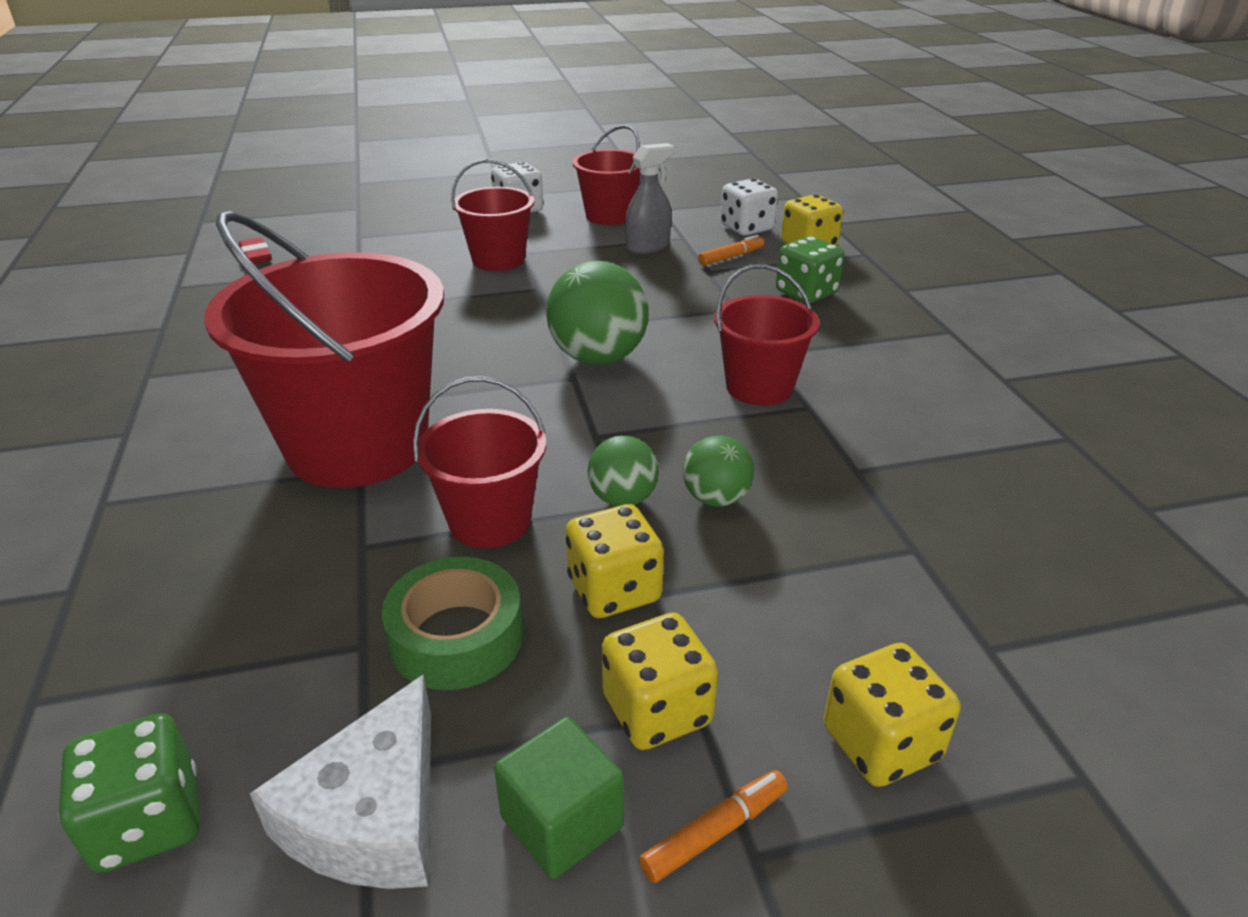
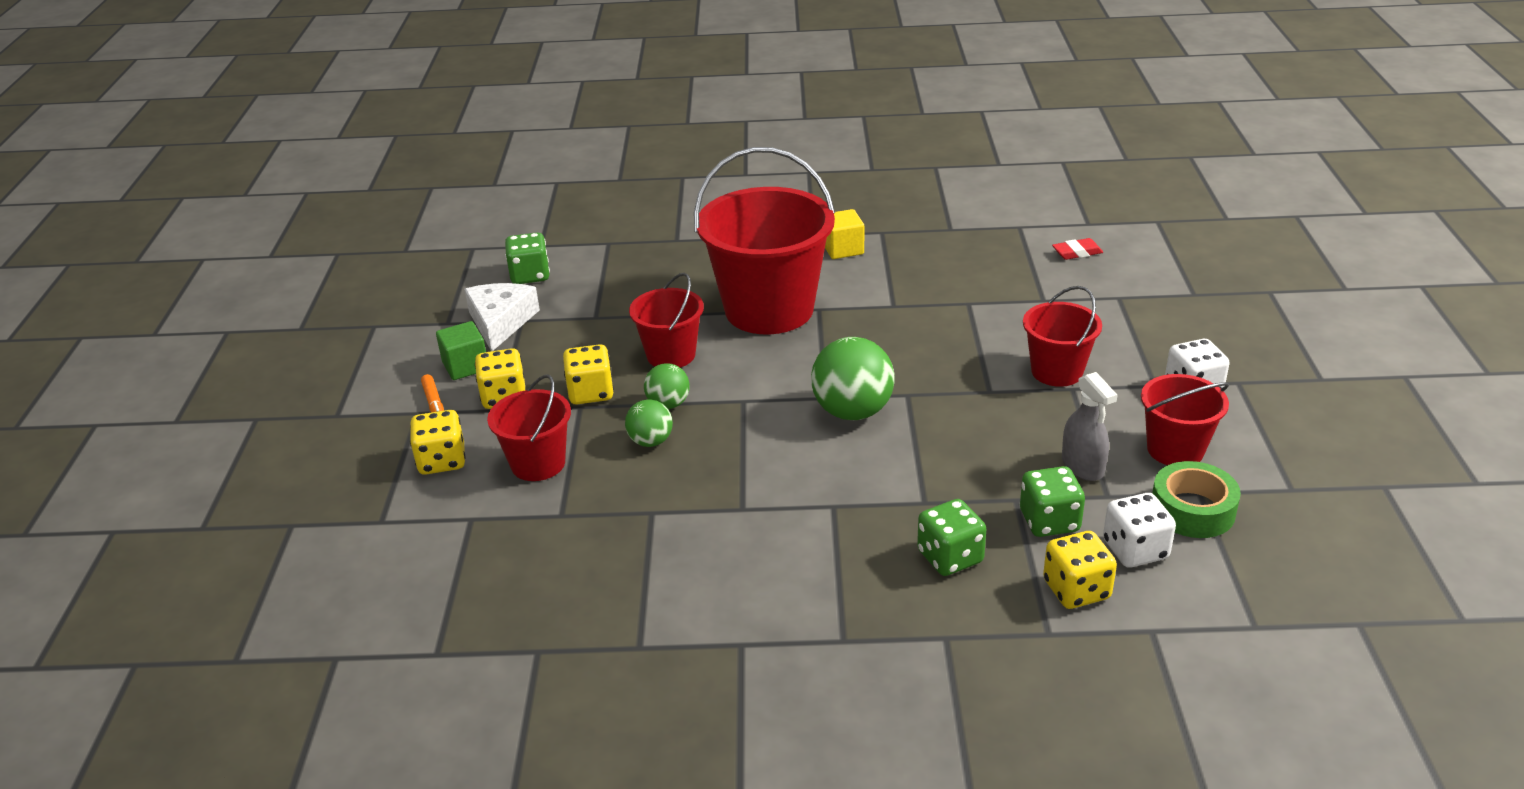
camera: 105 degrees right, 0 degrees up
white cheese [250,675,431,889] -> white cheese turned 60 degrees clockwise [464,283,540,351]
green tape [382,557,523,690] -> green tape moved to [1152,461,1241,538]
orange marker [698,235,764,266] -> green dice [1020,466,1085,537]
red bucket [714,264,820,406] -> red bucket moved to [487,375,571,481]
none -> yellow cube [825,209,864,259]

